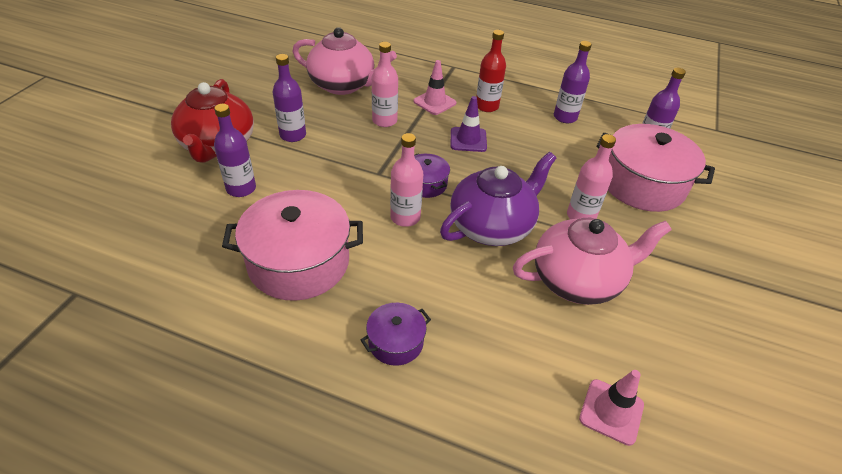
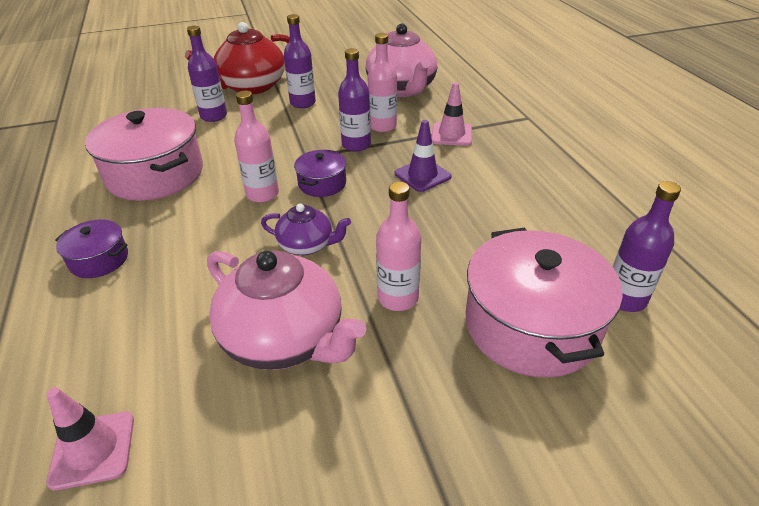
camera: 55 degrees right, 5 degrees down
purple teapot [440,152,556,246] -> purple teapot [261,204,351,255], size x0.54
red bottle [476,30,506,112] -> none
purple bottle [554,41,592,123] -> purple bottle moved to [338,48,371,152]

